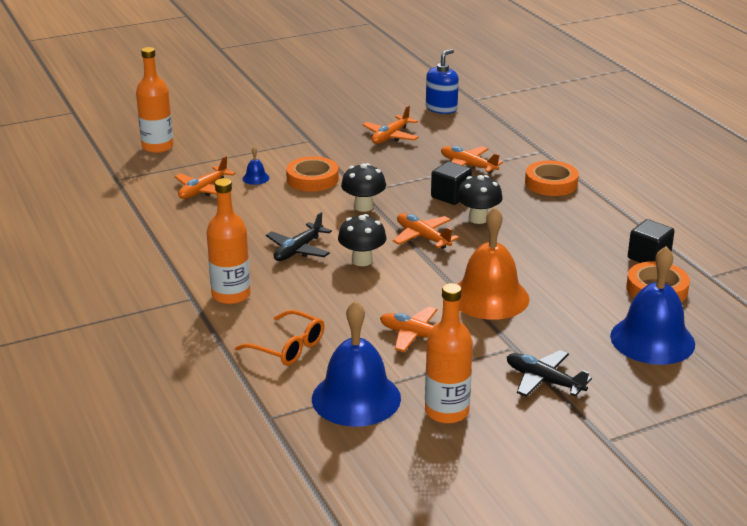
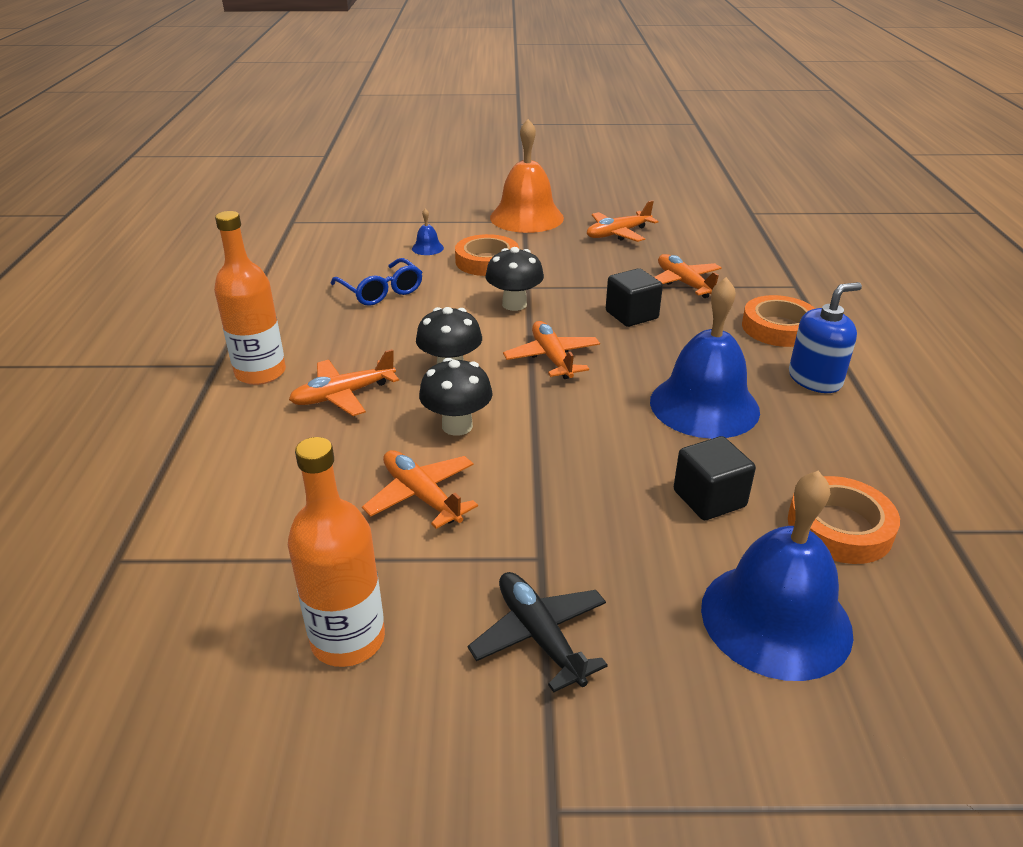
camera: 25 degrees right, 5 degrees up
orange bottle [136,47,173,153] -> none
orange plane [174,156,235,199] -> orange plane moved to [289,349,399,416]
orange glasses [235,310,324,366] -> none
black plane [266,212,332,261] -> none
blue bell [312,300,401,427] -> blue bell moved to [650,277,760,439]
blue soap dispenser [426,49,459,114] -> blue soap dispenser moved to [789,282,862,393]
black mushroom [457,175,503,224] -> black mushroom moved to [419,358,493,436]
orange bell [458,207,530,320] -> orange bell moved to [490,119,564,233]
black cube [628,219,675,263] -> black cube moved to [674,436,756,520]
none -> blue glasses [331,258,422,306]

